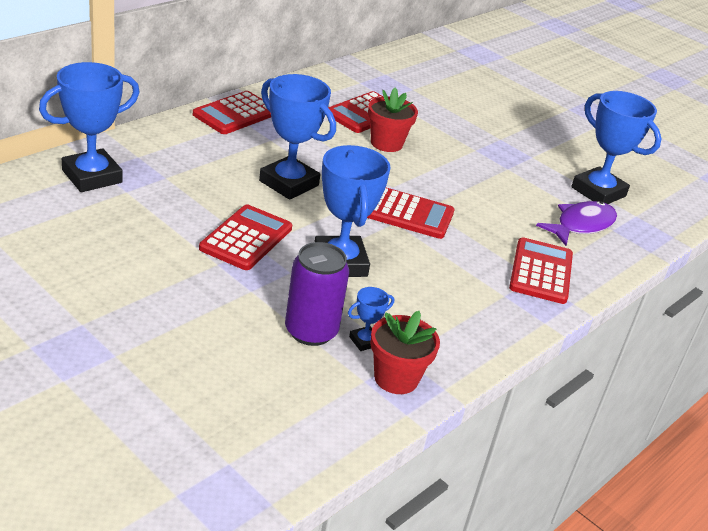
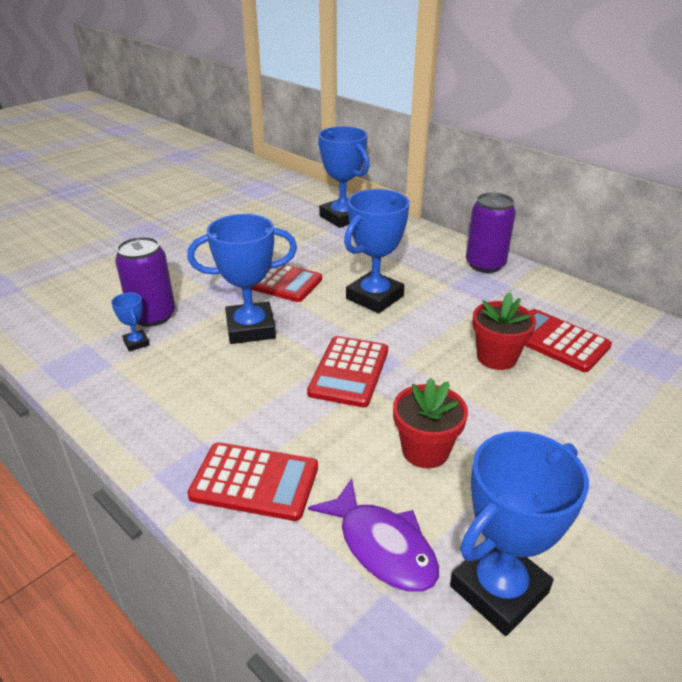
camera: 95 degrees right, 0 degrees up
red calculator [193,91,271,134] -> purple can [466,193,516,273]
red flower pot [370,311,440,394] -> red flower pot moved to [393,378,468,468]

